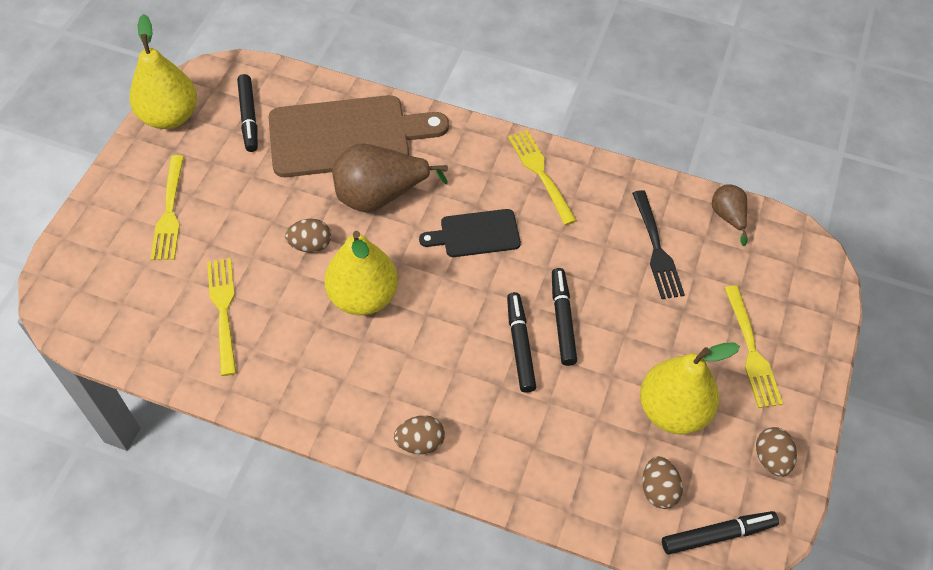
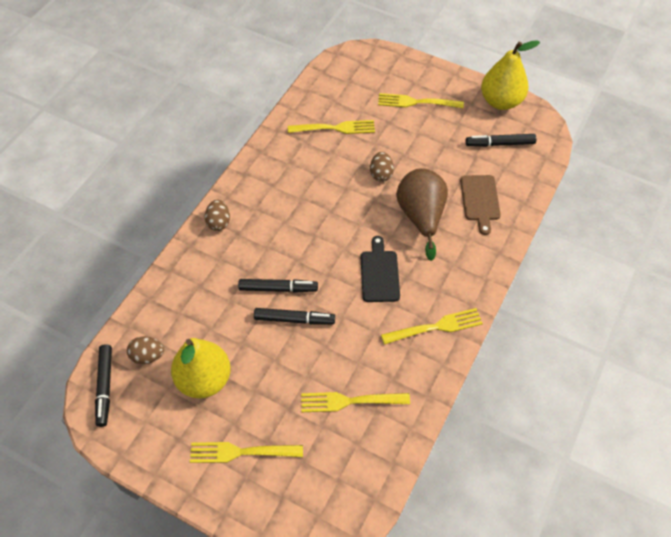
camera: 100 degrees right, 0 degrees up
brown cutting board [268,95,449,177] -> brown cutting board [460,175,501,235], size x0.52
yellow pear [325,231,398,315] -> none
black fork [632,190,685,299] -> yellow fork [301,392,410,412]
brown pear [712,184,747,246] -> none
brown egg [756,427,797,477] -> none

